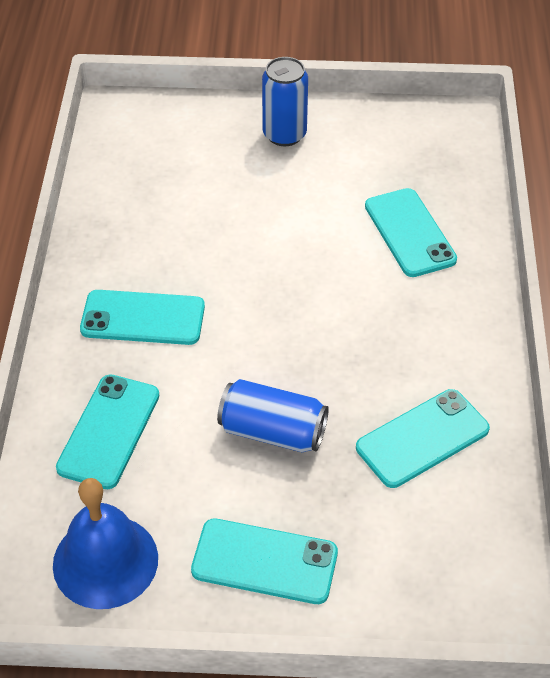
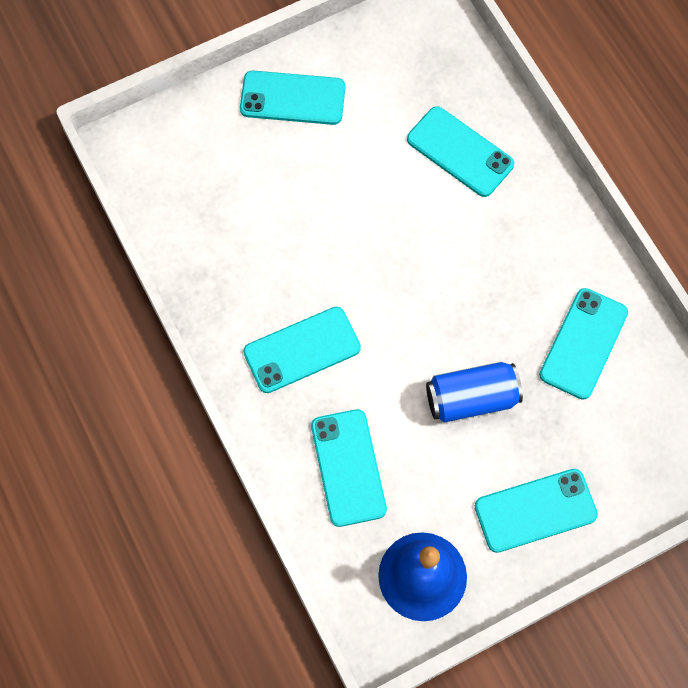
camera: 30 degrees left, 20 degrees up
blue can [262,57,308,146] -> turquoise phone [240,70,345,125]

